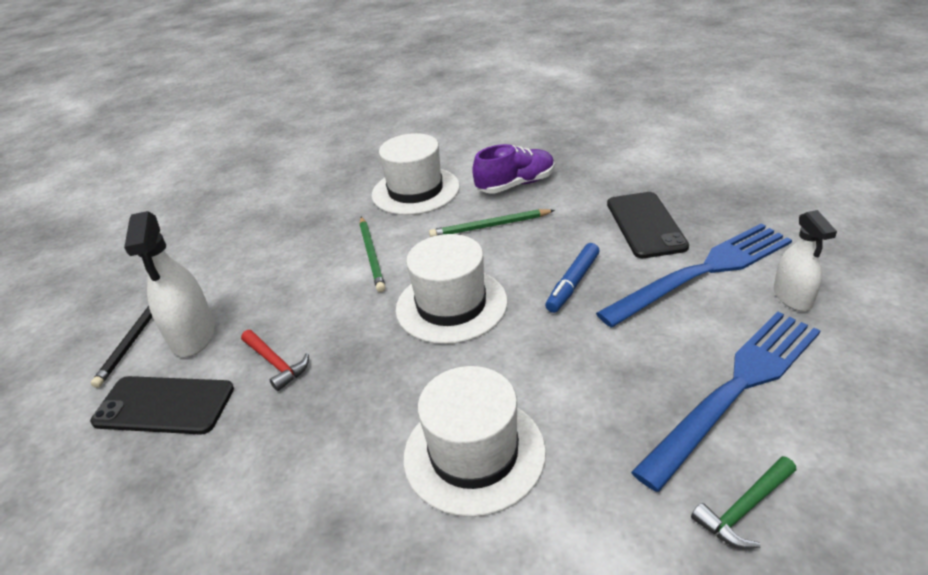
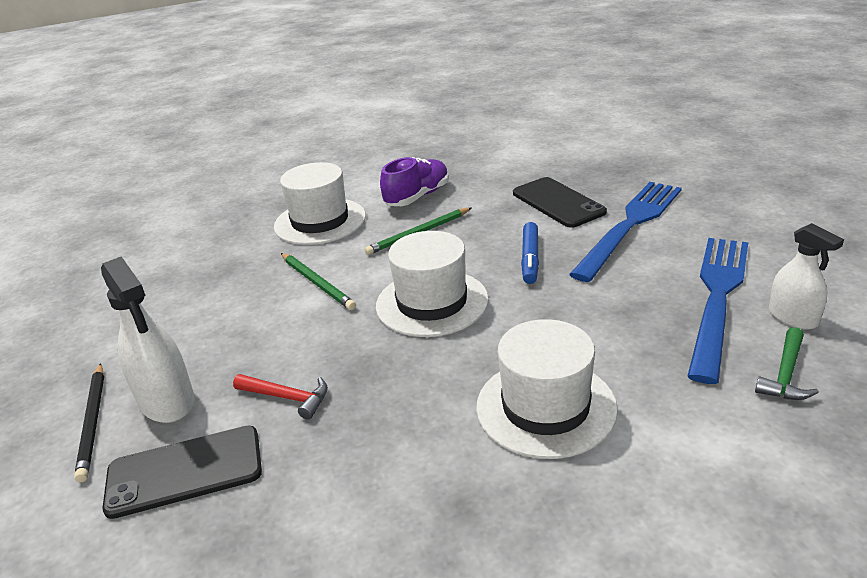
camera: 25 degrees left, 5 degrees down
white spray bottle [774,210,837,311] -> white spray bottle moved to [769,223,844,330]

